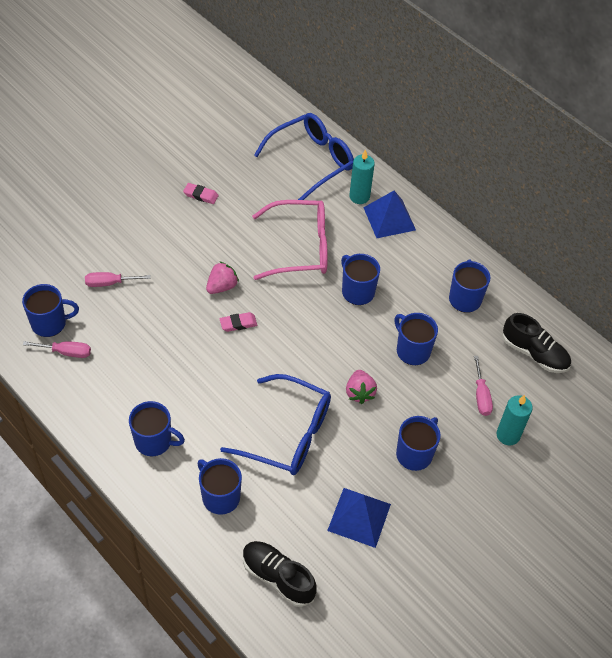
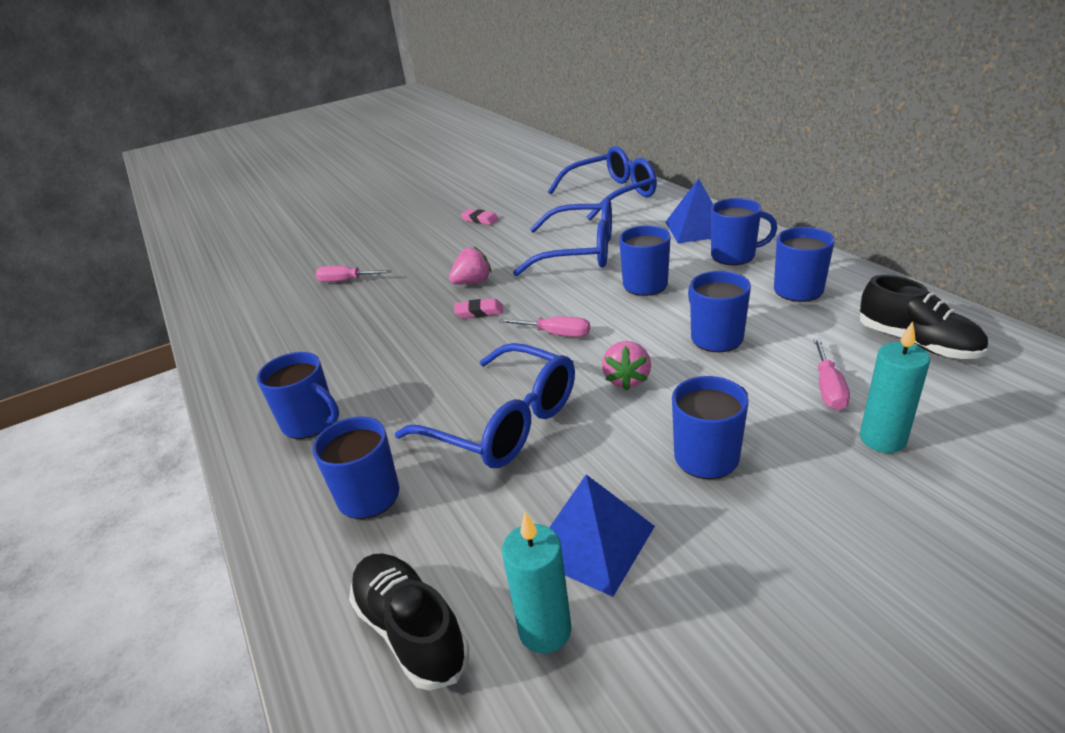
camera: 20 degrees right, 20 degrees down
blue mug [22,284,79,337] -> blue mug moved to [711,198,777,265]
pink screwdriver [23,341,91,358] -> pink screwdriver moved to [499,316,590,337]
pink glasses [252,200,328,280] -> blue glasses [513,197,612,276]
turquoise candle [349,149,375,204] -> turquoise candle moved to [502,512,571,653]

